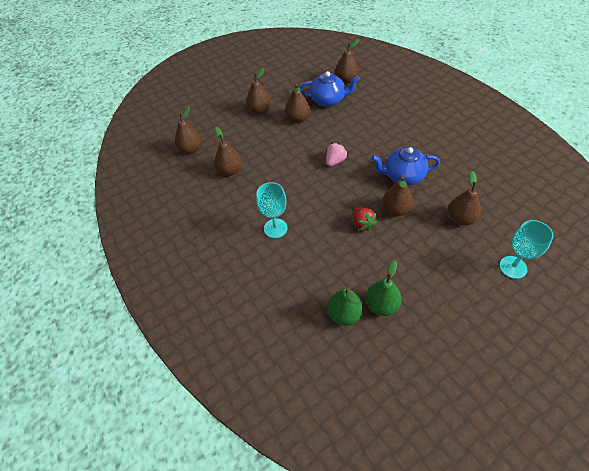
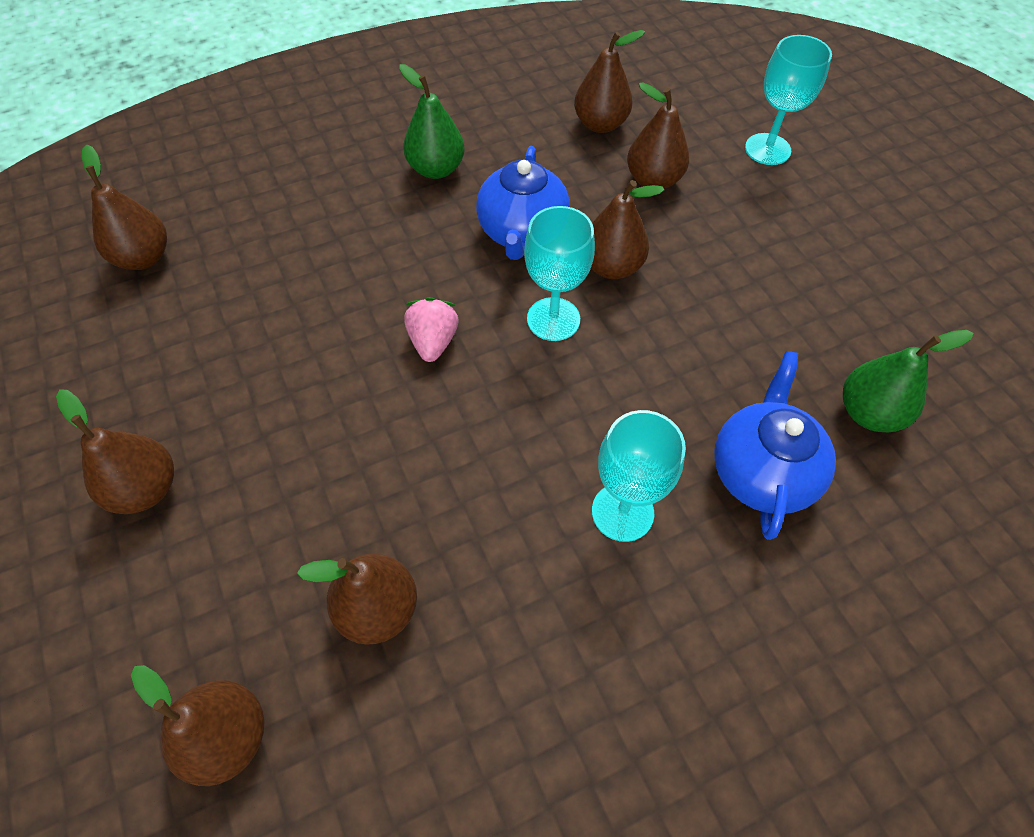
camera: 85 degrees left, 5 degrees up
brown pear [285,83,310,123] -> brown pear moved to [574,30,645,133]
blue teapot [300,71,360,107] -> blue teapot moved to [714,351,836,540]
pink strawberry [326,142,348,166] -> pink strawberry turned 45 degrees clockwise [404,297,459,362]
red strawberry [353,207,377,231] -> none
green pear [366,260,402,316] -> green pear moved to [399,64,465,179]
none -> turquoise goblet [524,206,595,341]

